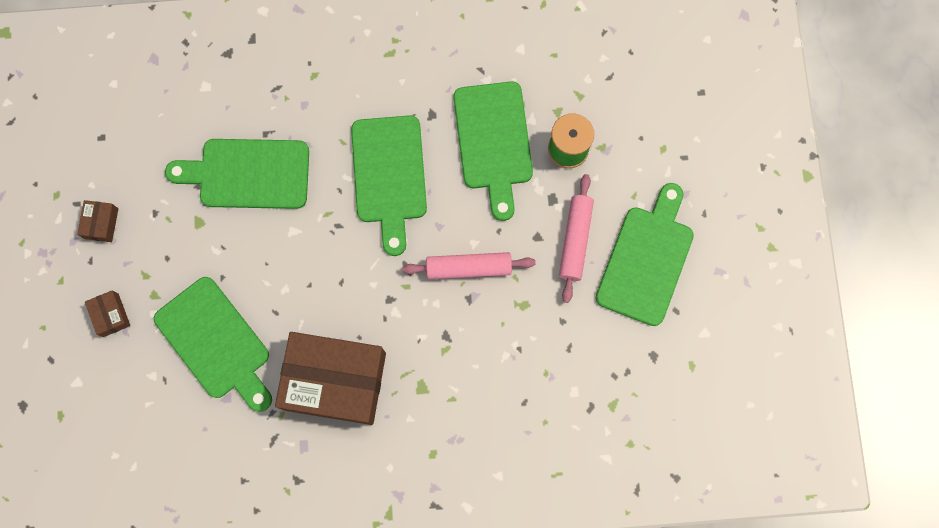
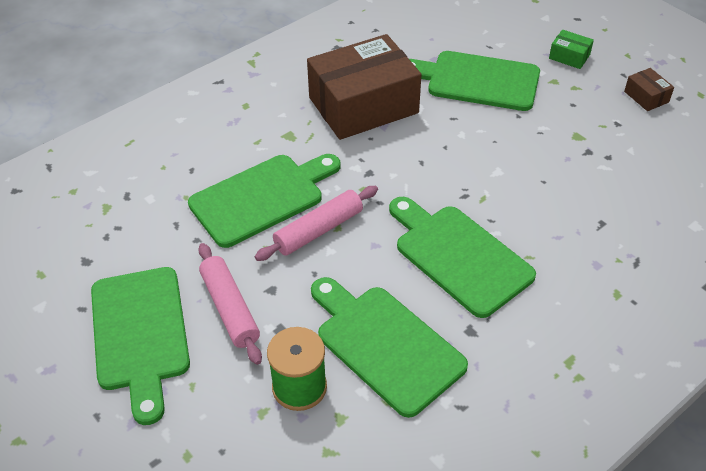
camera: 145 degrees right, 30 degrees down
brown box [85,291,130,337] -> green box [549,30,594,69]
green cutting board [165,139,309,209] -> green cutting board moved to [188,154,340,248]

